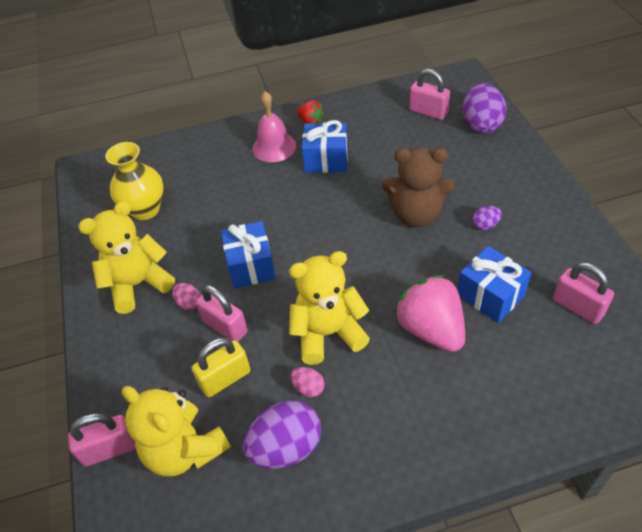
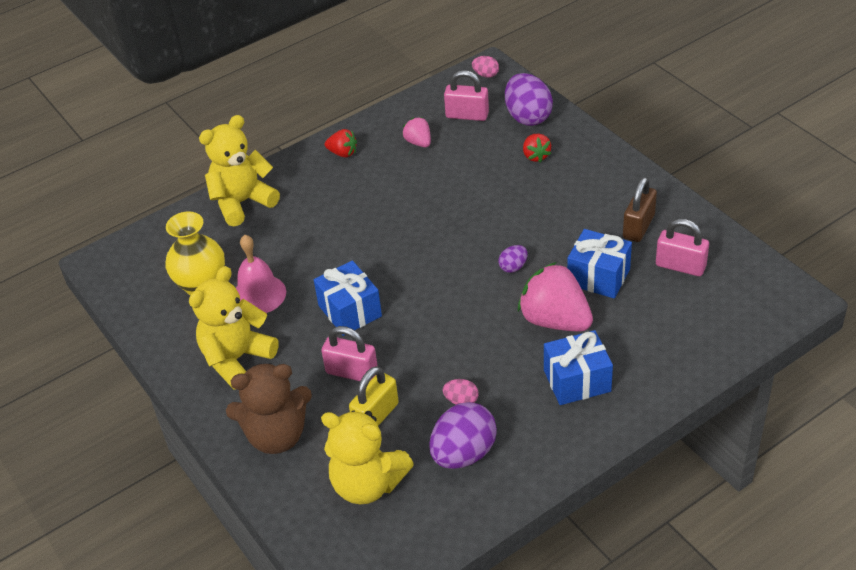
camera: 20 degrees left, 5 degrees down
pink padlock [68,413,136,466] -> none
pink egg [172,283,200,310] -> pink egg moved to [472,56,499,78]
pink bell [252,91,296,162] -> pink bell moved to [236,235,286,313]
yellow teddy bear [289,251,370,365] -> yellow teddy bear moved to [199,115,280,226]
blue gift [302,120,348,173] -> blue gift moved to [544,330,613,405]
brown teddy bear [382,147,454,227] -> brown teddy bear moved to [226,363,312,454]
purple egg [472,206,502,230] -> purple egg moved to [499,245,528,273]
none -> pink strawberry [402,117,431,147]
none -> red strawberry [523,134,551,163]
none -> brown padlock [623,177,657,242]

